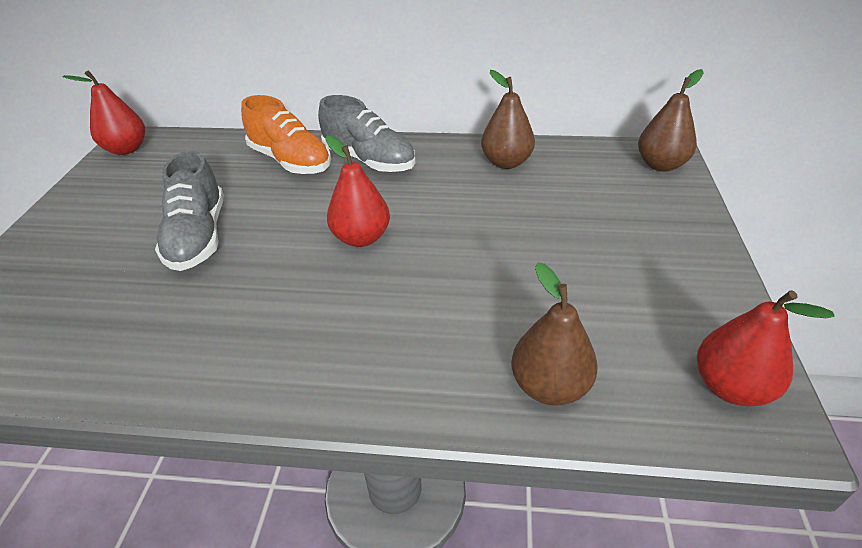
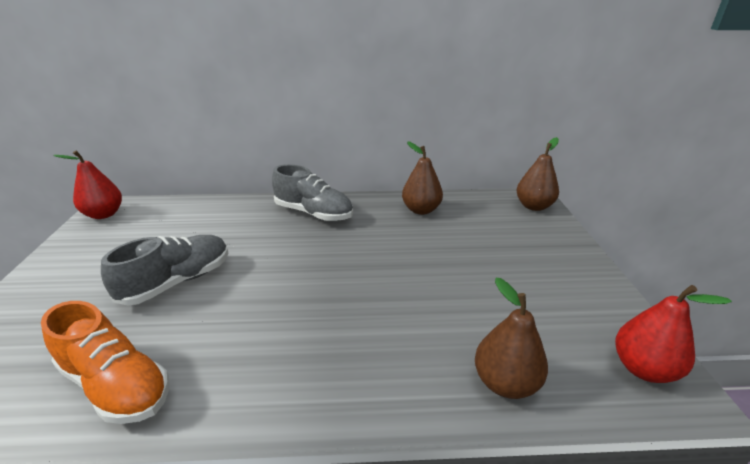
camera: 10 degrees left, 10 degrees down
grey shoe [155,151,224,271] -> grey shoe turned 120 degrees counterclockwise [101,235,229,306]
orange shoe [241,95,331,174] -> orange shoe moved to [41,301,170,424]
red pear [326,135,390,247] -> none

